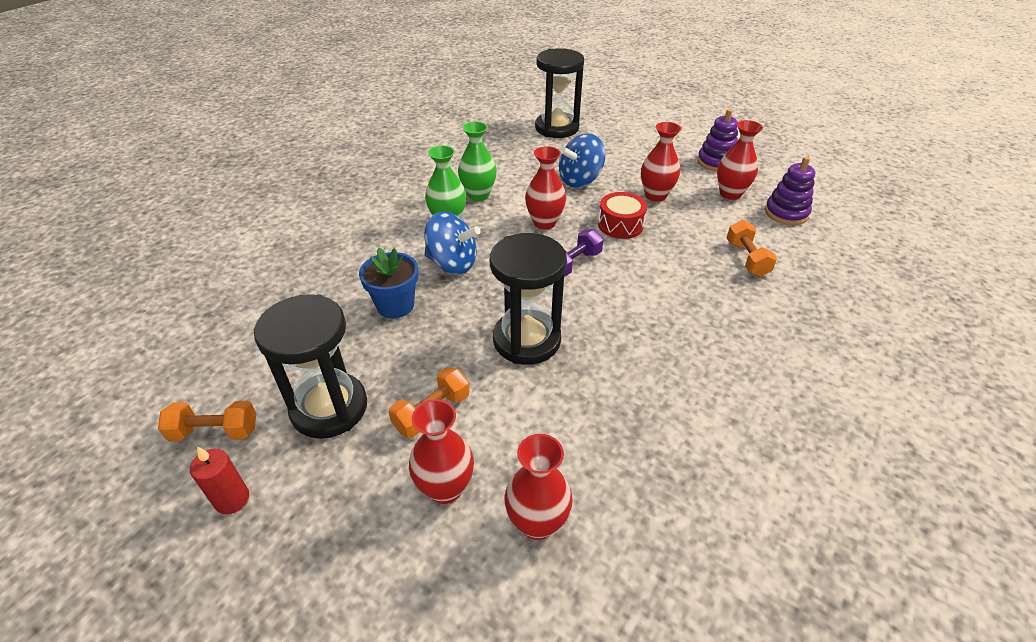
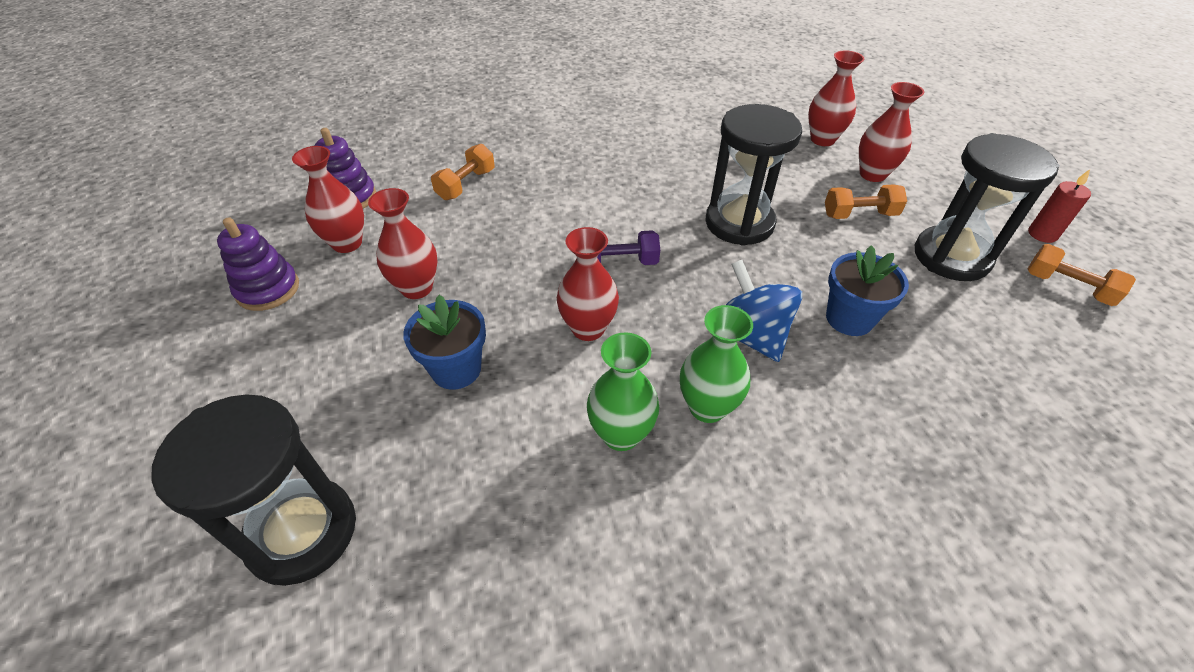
camera: 140 degrees left, 5 degrees up
blue spinning top [559,133,606,188] -> blue flower pot [403,295,486,390]
red drum [598,192,647,239] -> none

